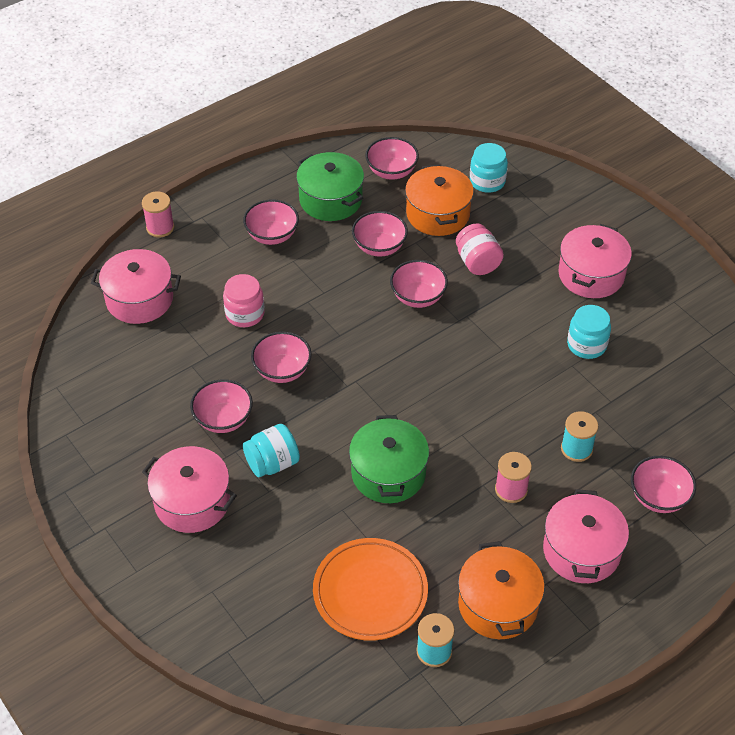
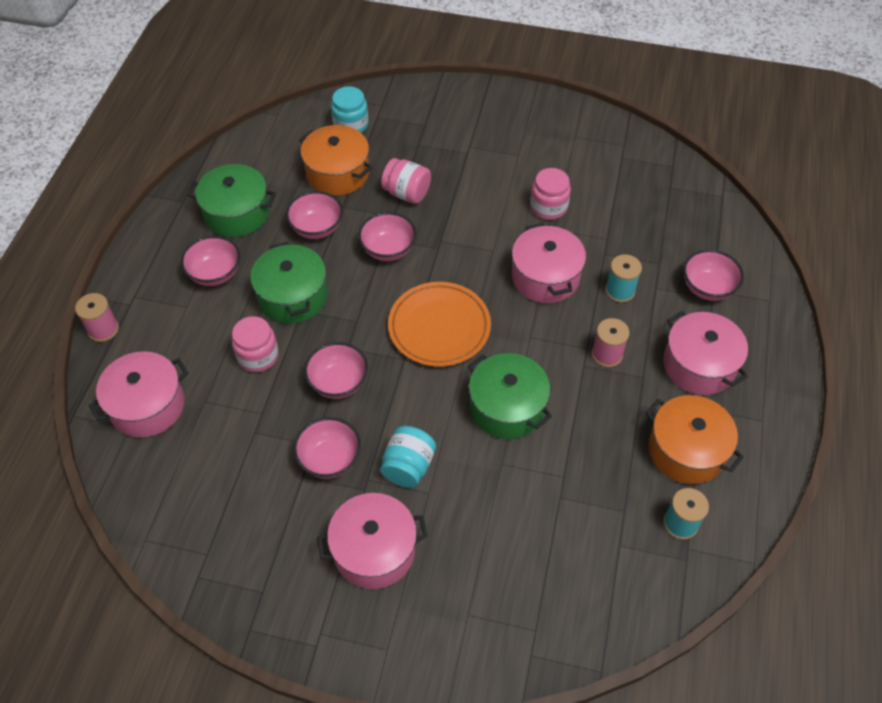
camera: 40 degrees left, 5 degrees up
orange plate [313,538,428,641] -> orange plate moved to [388,282,491,367]
pink bowl [365,137,419,180] -> none
pink pot [558,224,632,298] -> pink pot moved to [512,223,586,303]
turquoise jar [567,305,611,359] -> pink jar [530,168,571,220]
none -> green pot [250,242,327,323]

